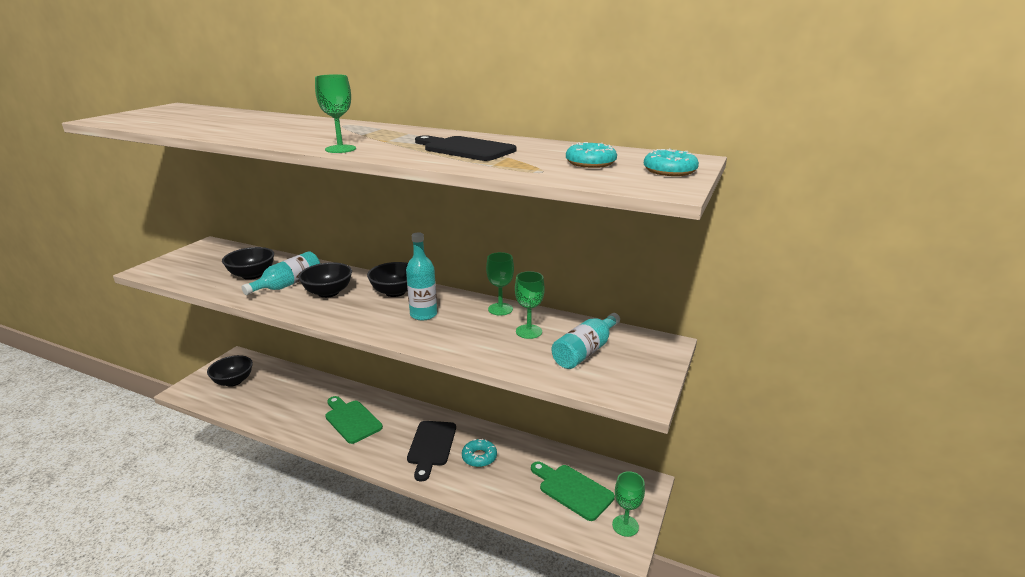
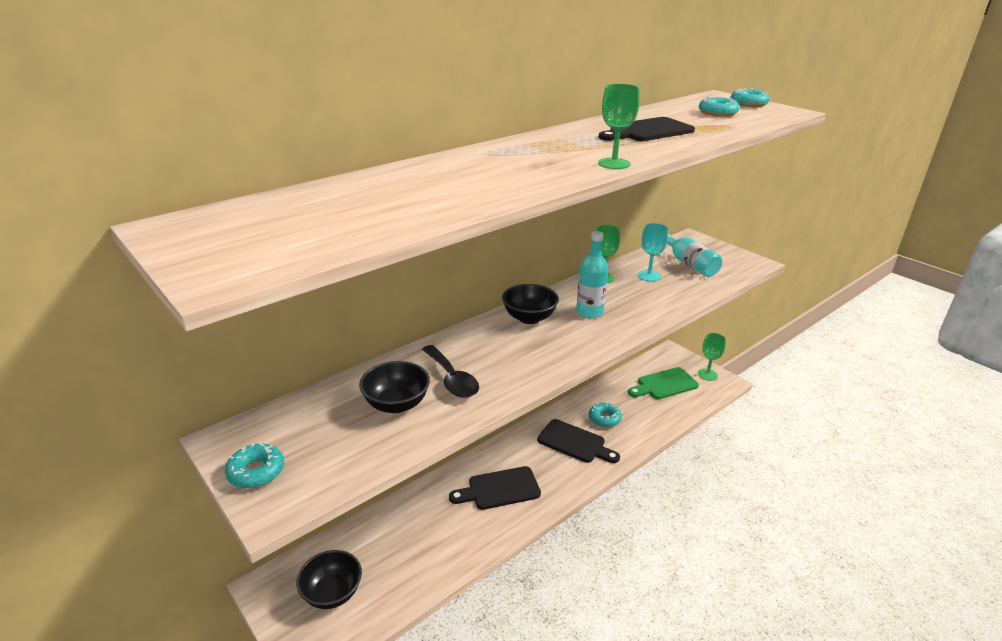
camera: 65 degrees left, 5 degrees up
turquoise bottle [241,251,320,295] -> black spoon [422,345,479,398]
black bowl [298,262,352,298] -> none
green cutting board [325,396,383,444] -> black cutting board [449,466,541,510]
green goblet [515,271,545,339] -> turquoise goblet [638,223,668,282]
none -> turquoise donut [225,442,284,488]

